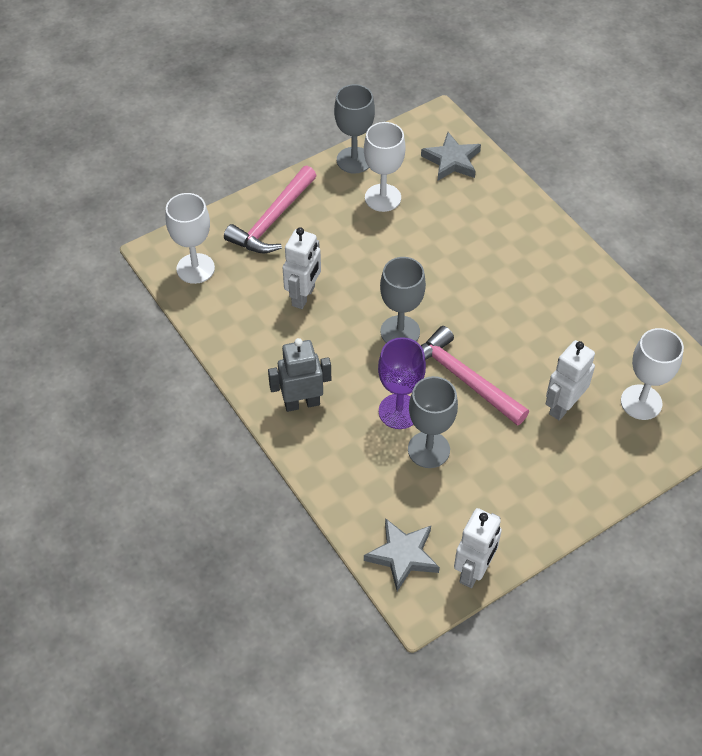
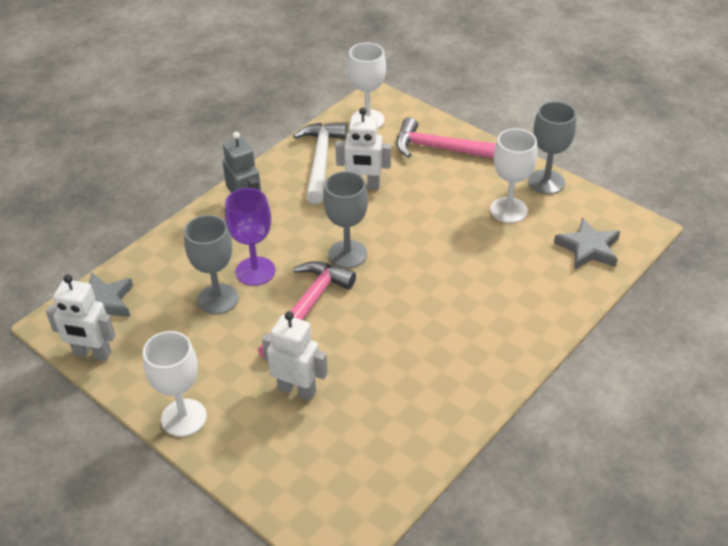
camera: 75 degrees right, 10 degrees down
white goblet [621,328,684,420] -> white goblet moved to [143,331,207,437]
none -> white hammer [293,123,347,204]

